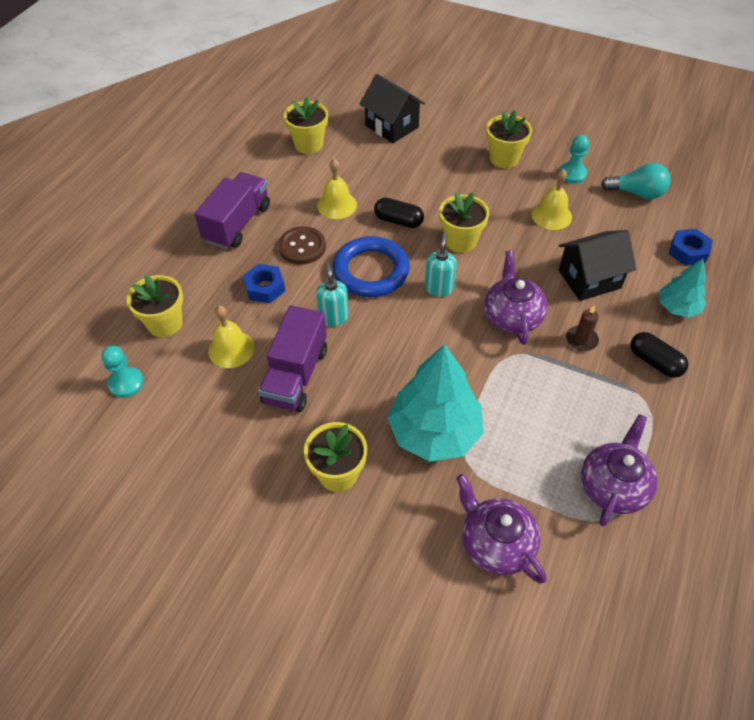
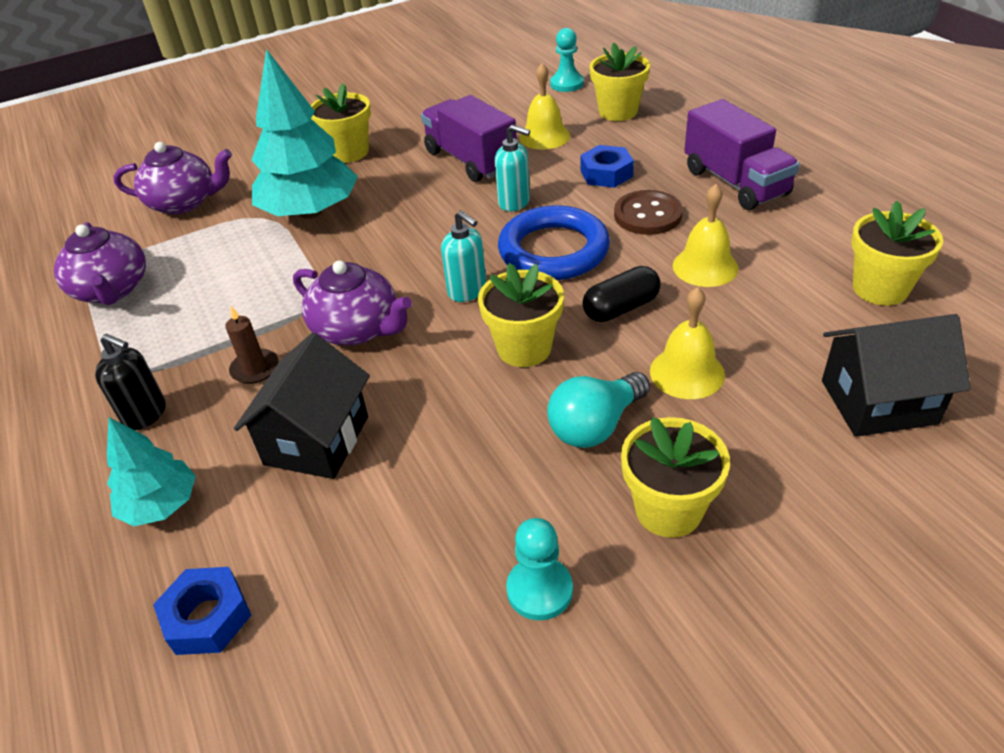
camera: 130 degrees right, 10 degrees down
yellow bell [531,169,572,230] -> yellow bell moved to [650,287,725,399]
turquoise light bulb [601,163,671,199] -> turquoise light bulb moved to [547,372,650,448]
black capsule [630,332,688,378] -> black soap dispenser [95,334,166,430]

